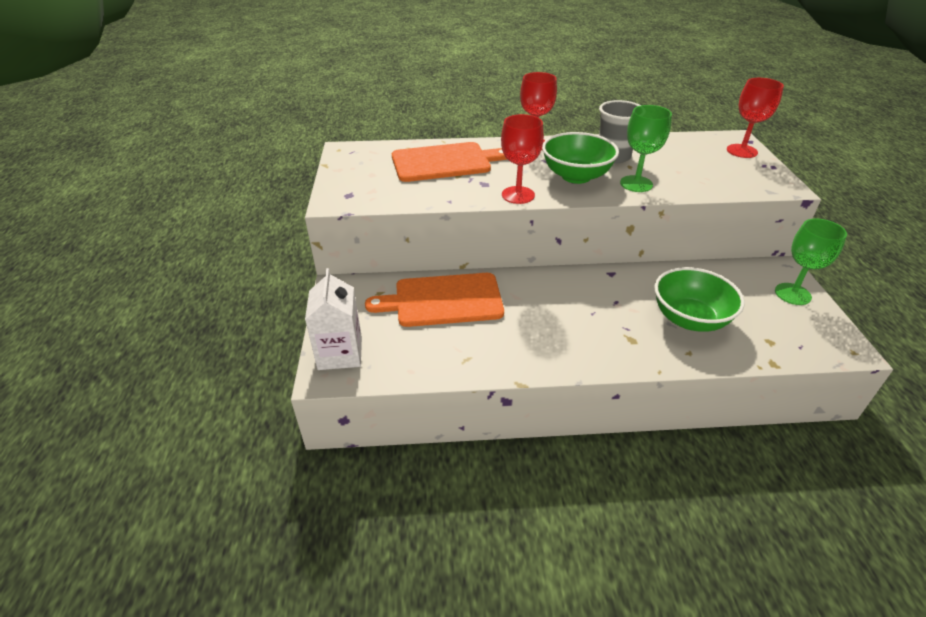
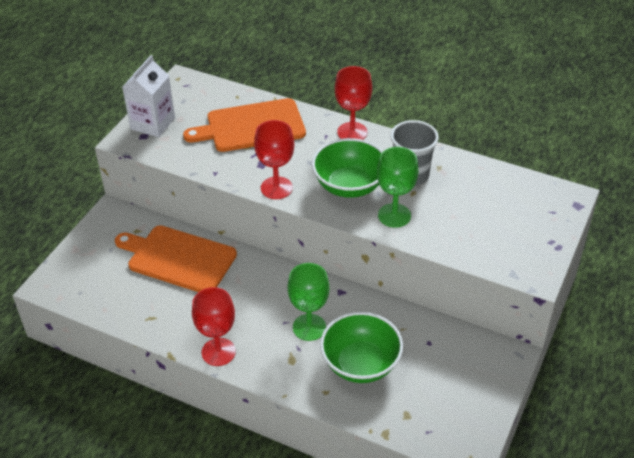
camera: 30 degrees right, 5 degrees up
white carton [305,268,362,370] -> white carton moved to [122,55,175,137]
orange cutting board [392,142,507,182] -> orange cutting board turned 150 degrees clockwise [183,98,306,152]
red goblet [727,78,784,158] -> red goblet moved to [192,287,236,366]
green goblet [775,219,847,305] -> green goblet moved to [288,263,329,341]

